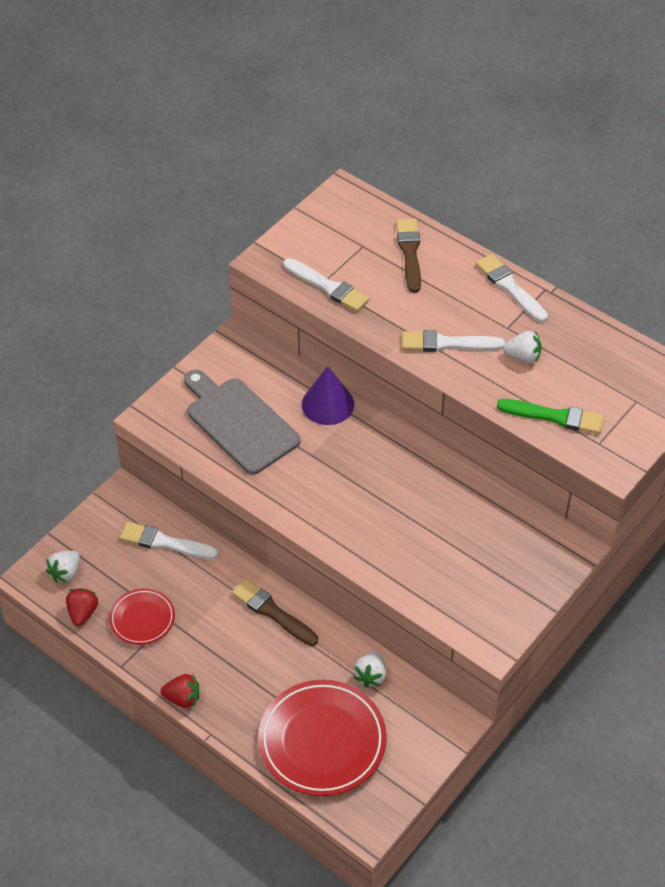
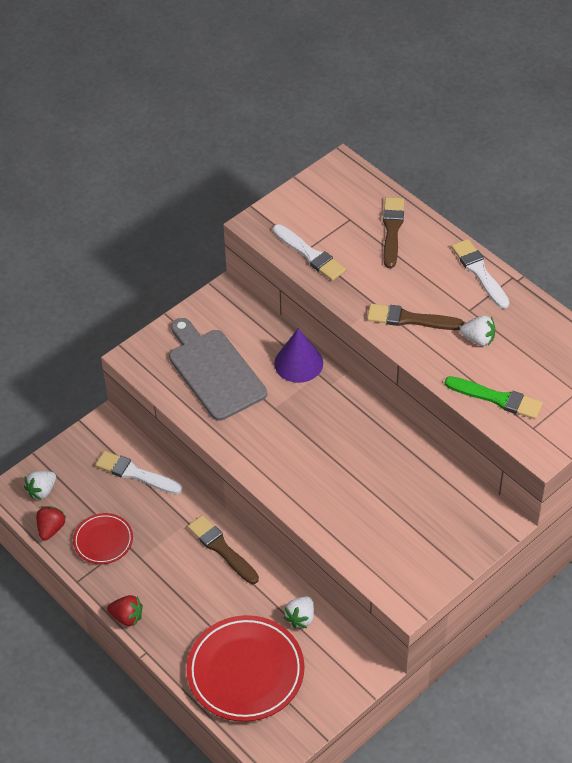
camera: 10 degrees right, 0 degrees up
white brush [402,330,505,352] -> brown brush [367,304,464,330]

